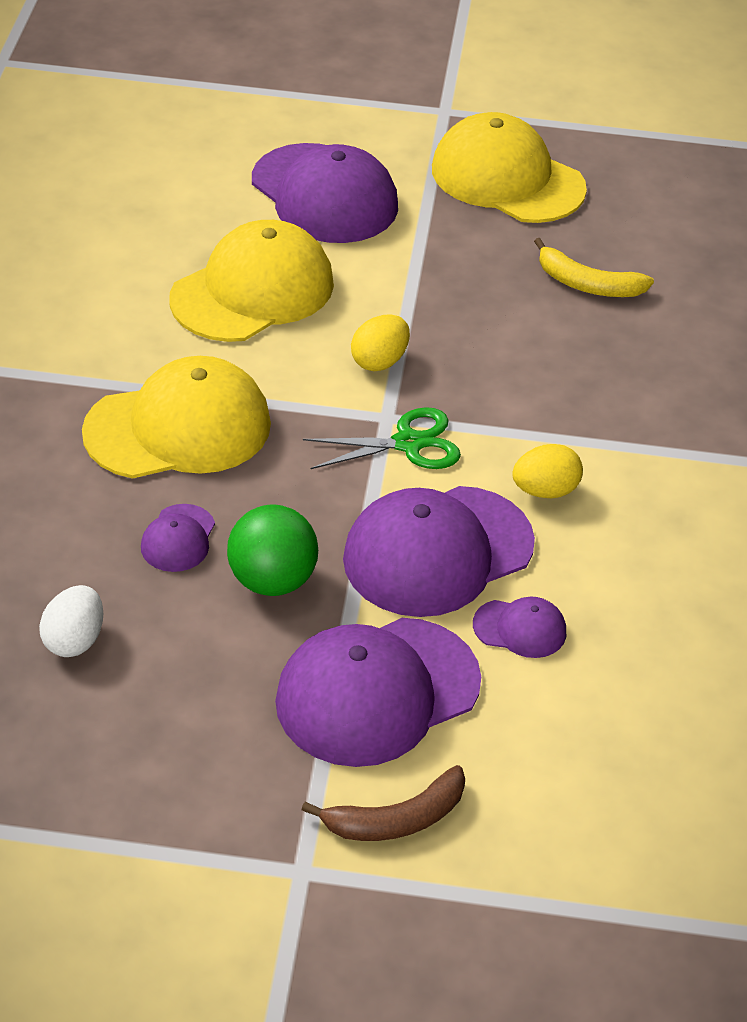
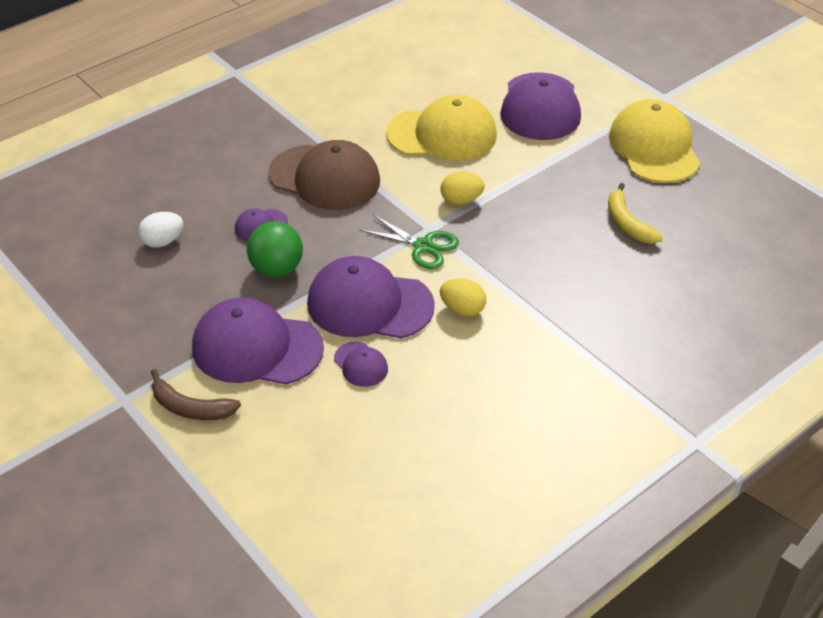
camera: 45 degrees right, 0 degrees up
yellow cap [82,356,271,479] -> brown cap [268,140,380,210]

